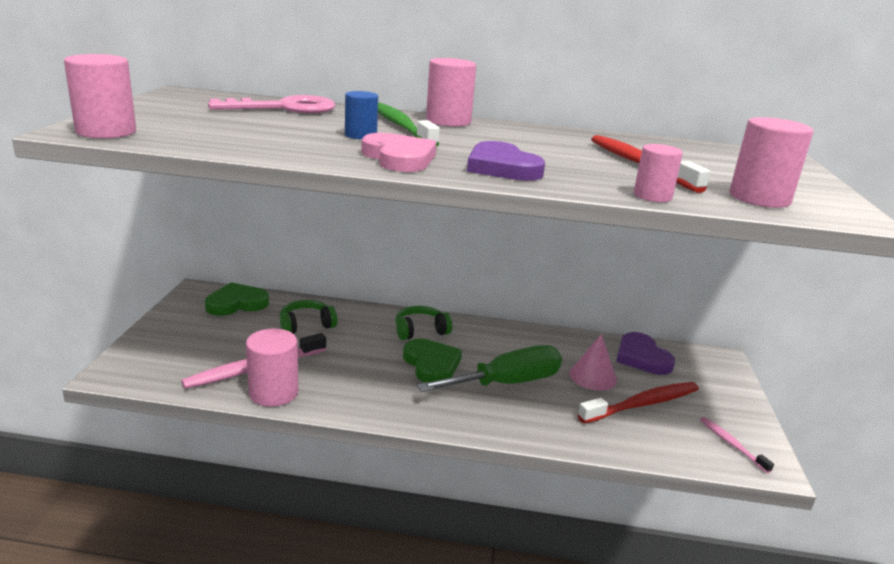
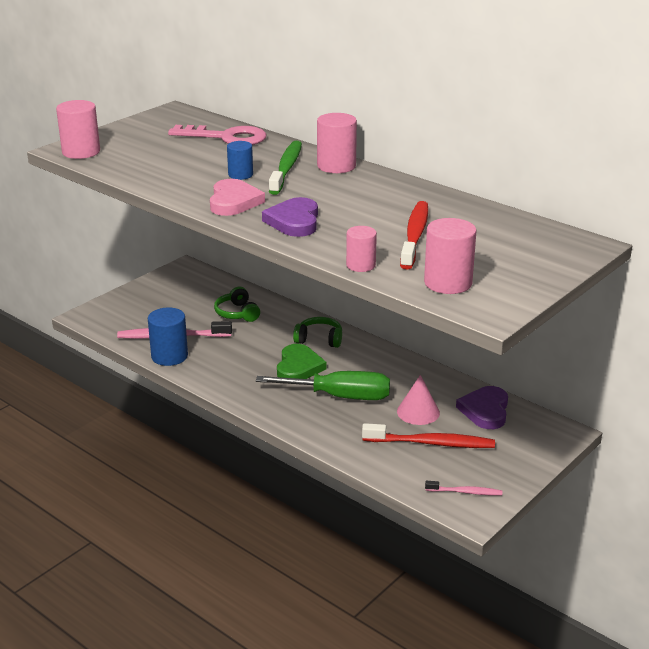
camera: 35 degrees right, 5 degrees up
green heart [205,282,269,316] -> none
pink cylinder [246,329,298,407] -> blue cylinder [148,308,188,366]
green headphones [280,300,337,334] -> green headphones turned 120 degrees counterclockwise [214,286,260,322]
pink toothbrush [700,417,774,473] -> pink toothbrush turned 90 degrees clockwise [425,481,502,495]

